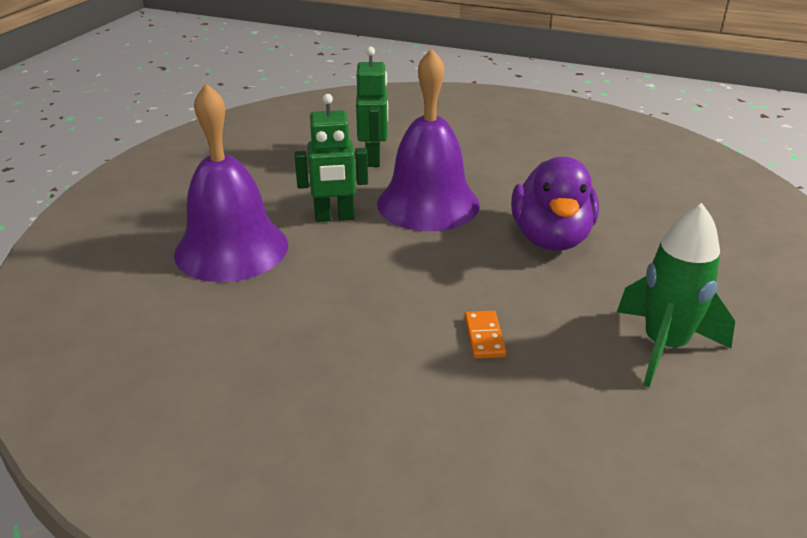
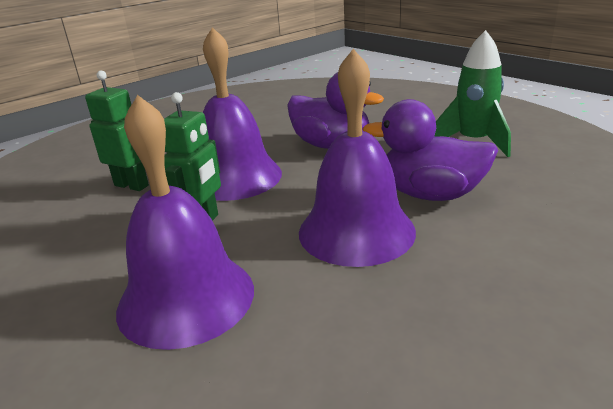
camera: 60 degrees left, 5 degrees down
orange domino [464,311,507,359] -> purple duck [362,99,498,201]
none -> purple bell [299,49,416,267]

